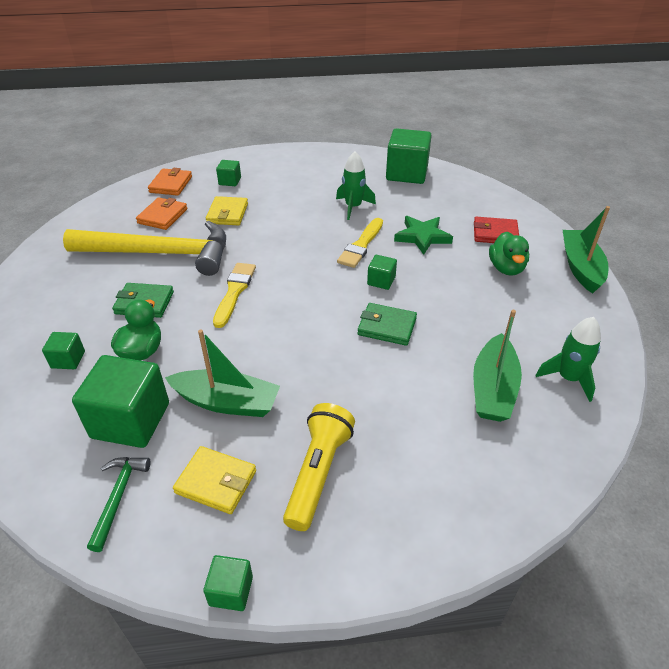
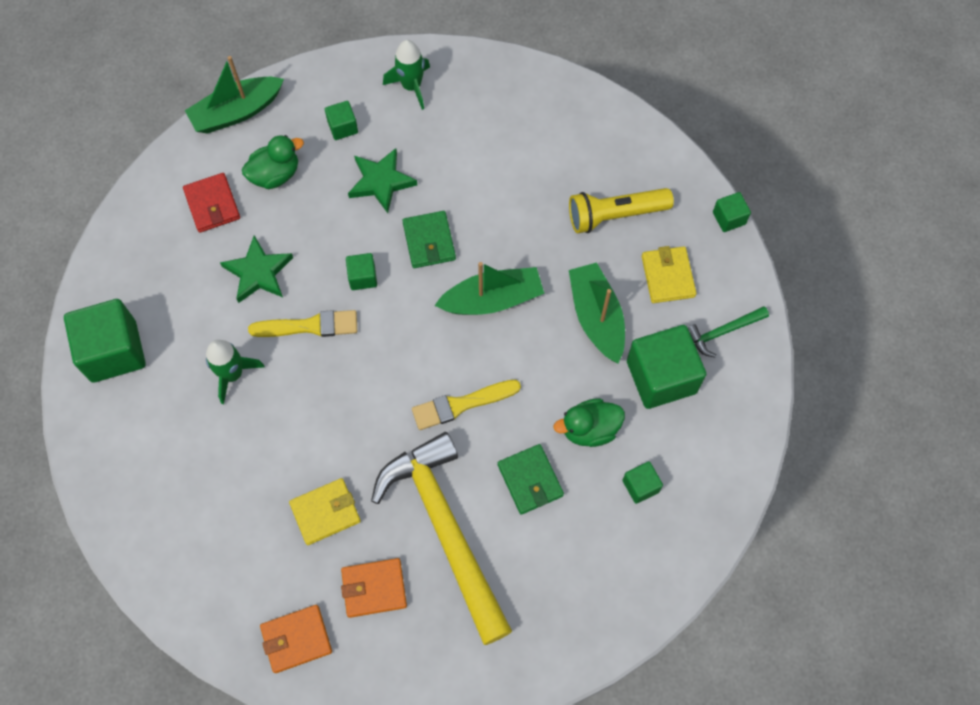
camera: 120 degrees left, 25 degrees up
green cube [216,160,241,186] -> green cube moved to [325,101,358,140]
green boat [473,310,522,422] -> green boat moved to [434,262,545,315]
none -> green star [348,148,417,213]

